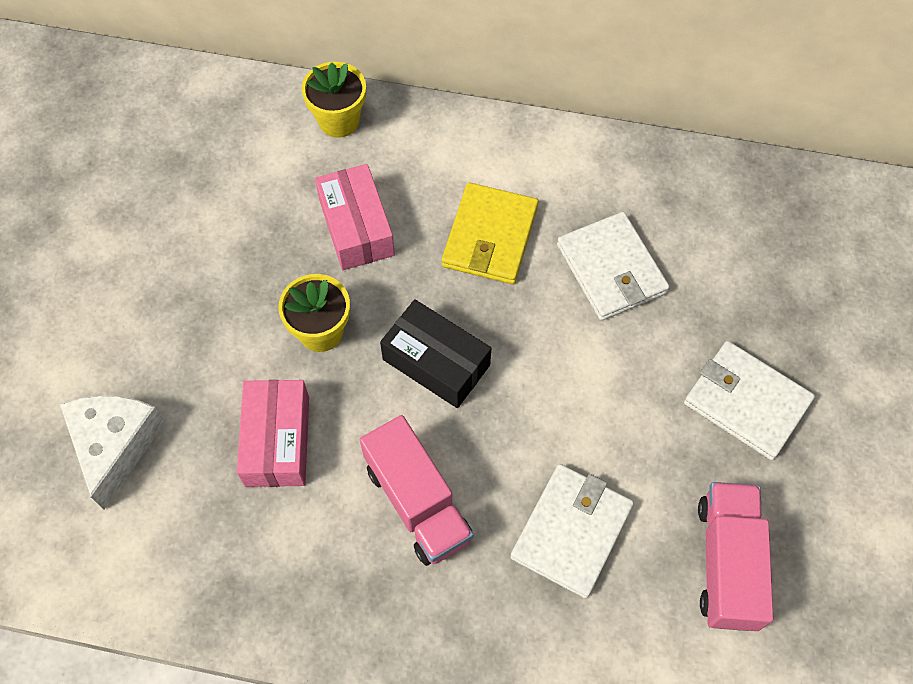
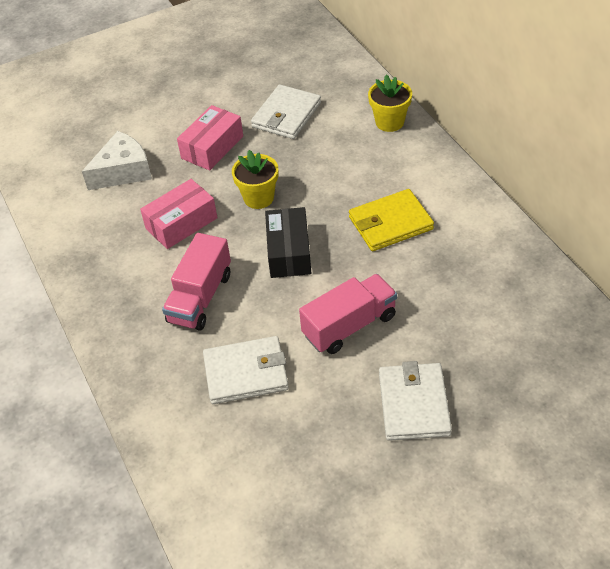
camera: 55 degrees right, 15 degrees down
pink box [315,164,395,270] -> pink box moved to [177,105,243,170]
white wallet [557,212,669,321] -> white wallet moved to [251,85,321,139]
pink truck [698,482,774,631] -> pink truck moved to [299,274,397,354]

